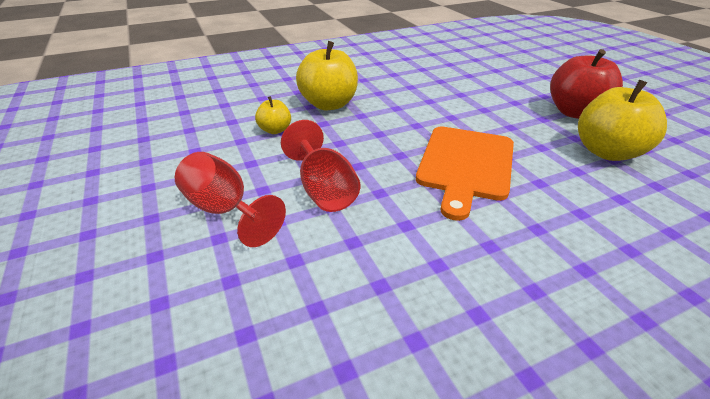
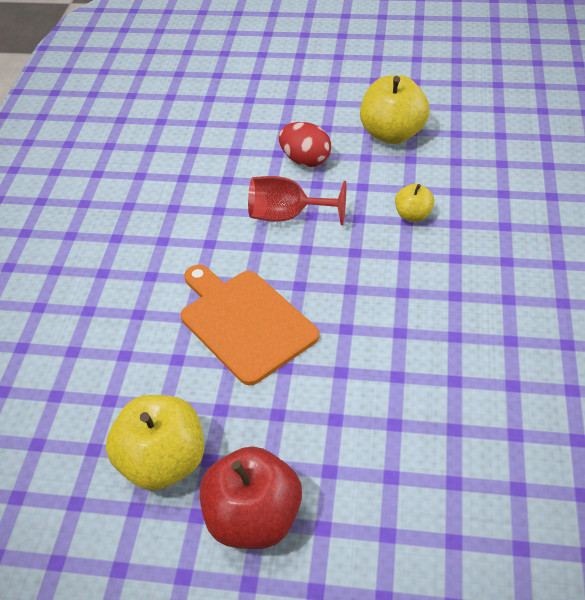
camera: 125 degrees right, 10 degrees up
red goblet [175,152,286,247] -> red egg [279,122,331,167]
yellow apple [296,41,358,110] -> yellow apple moved to [360,75,430,144]

